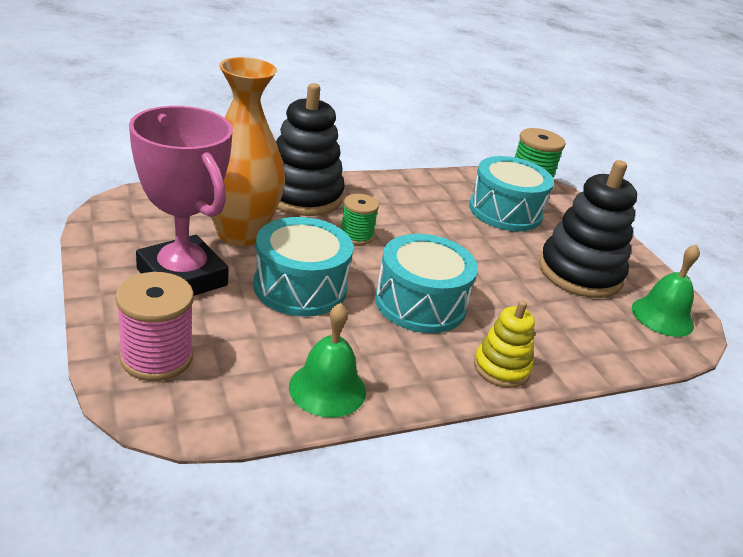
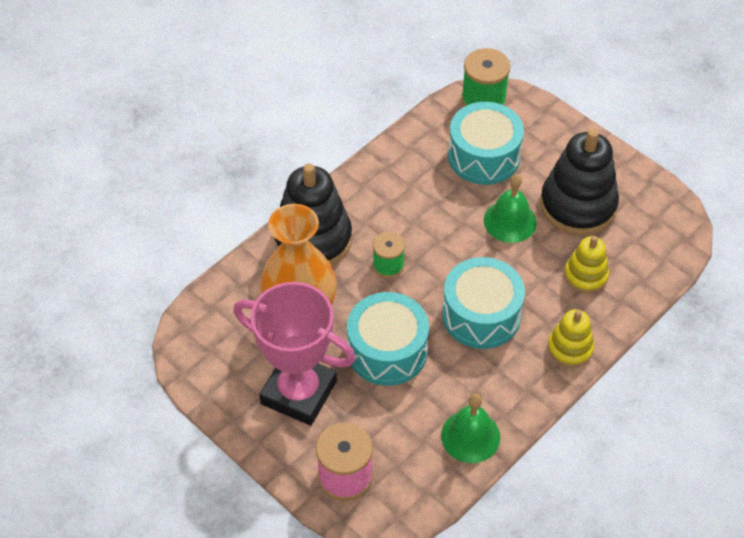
camera: 20 degrees left, 20 degrees up
green bell [632,244,700,337] -> green bell moved to [484,174,537,243]
none -> yellow stacking toy [564,236,609,293]

